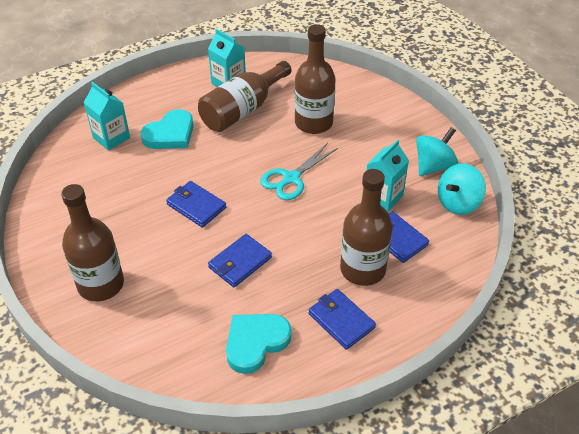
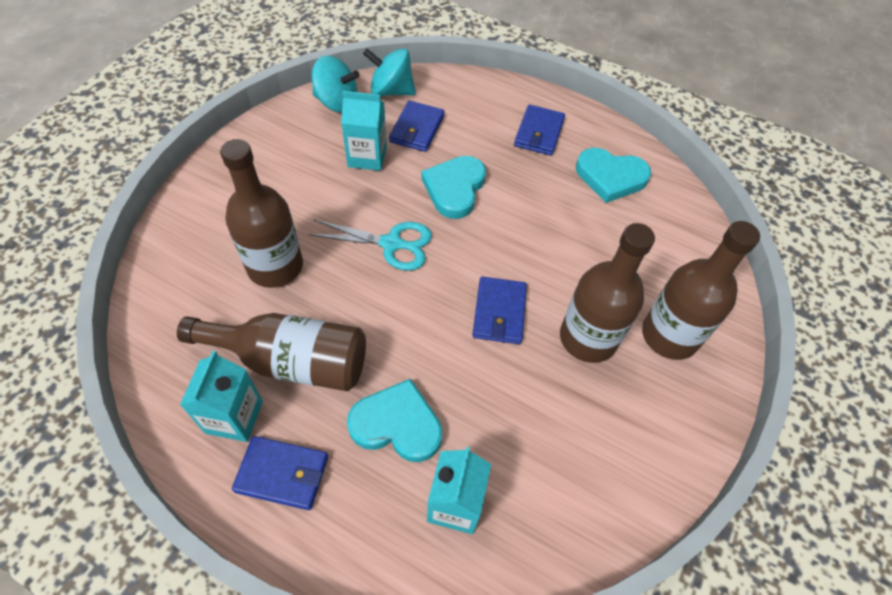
camera: 125 degrees left, 10 degrees up
blue wallet [208,234,272,287] -> blue wallet moved to [232,436,328,510]
brown bottle [340,169,393,286] -> brown bottle moved to [560,223,655,363]
turquoise spinning top [416,127,458,176] -> turquoise spinning top moved to [363,48,416,96]
none -> turquoise heart [421,156,486,219]

